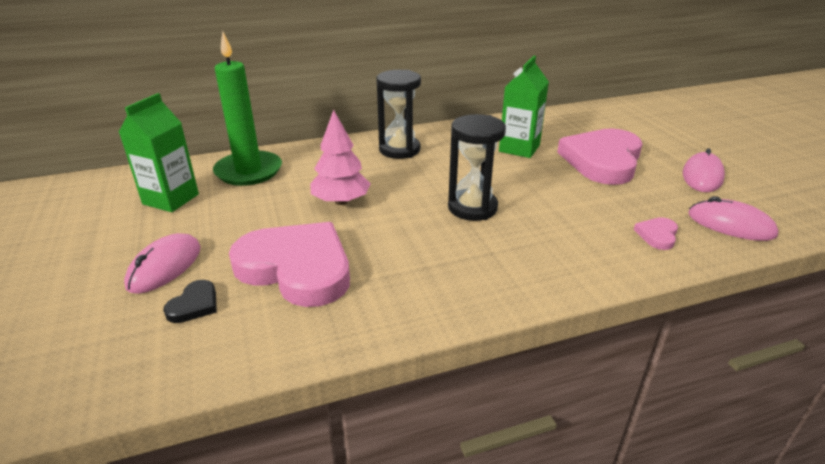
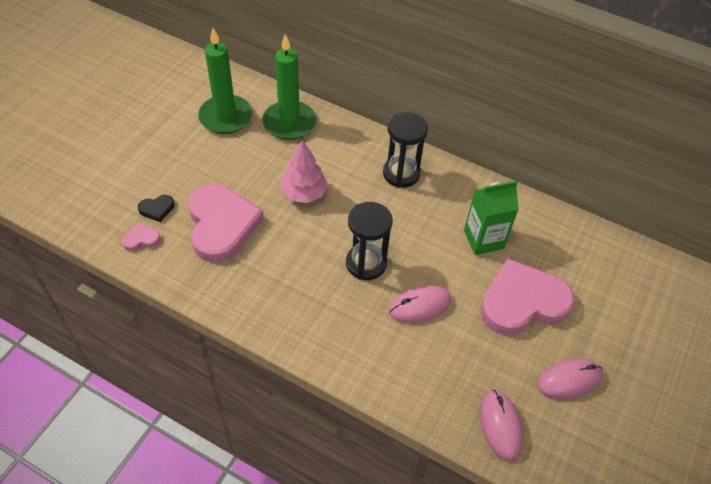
camera: 45 degrees right, 20 degrees up
green carton [119,93,199,212] -> green candle [198,28,252,134]
pink mouse [124,233,201,294] -> pink mouse moved to [389,285,452,323]
pink heart [634,217,678,250] -> pink heart moved to [122,222,160,251]

